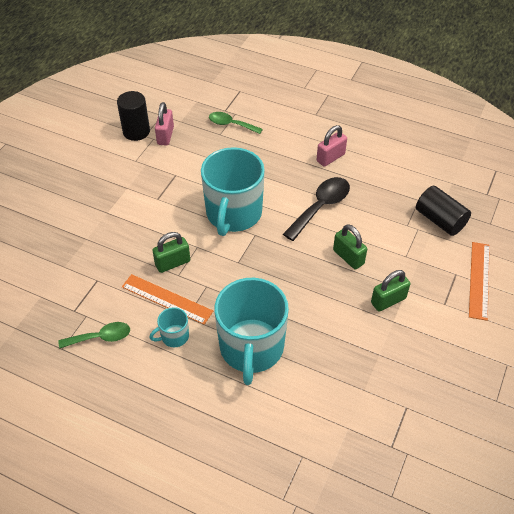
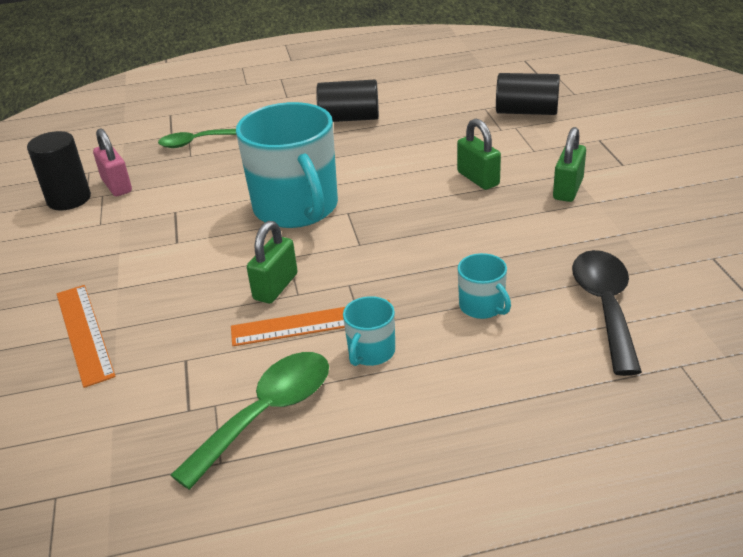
camera: 35 degrees left, 15 degrees down
green spoon [58,322,130,349] -> green spoon [171,352,329,490], size x1.51
turquoise mug [214,278,289,385] -> turquoise mug [458,253,511,319], size x0.43
black spoon [283,177,350,241] -> black spoon moved to [572,250,642,376]
pink padlock [317,125,347,167] -> black cylinder [316,79,379,122]
green padlock [333,224,367,269] -> green padlock turned 45 degrees clockwise [457,119,501,190]
orange ruler [469,242,490,321] -> orange ruler moved to [57,285,116,388]

